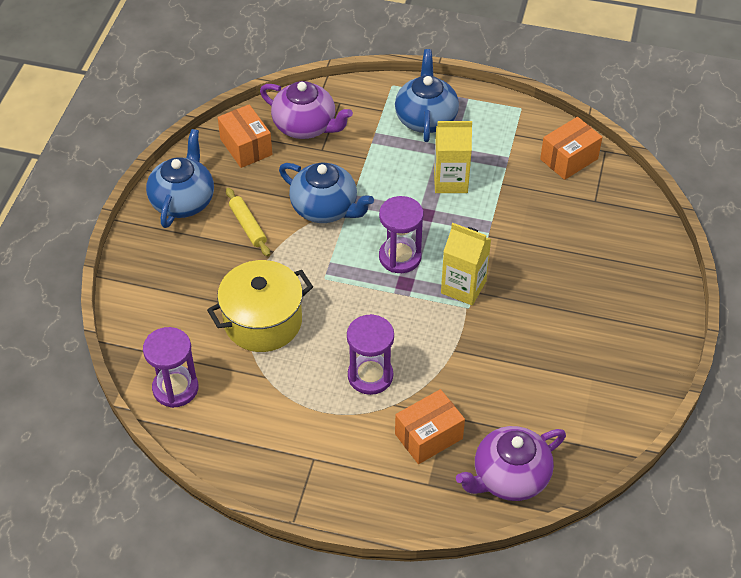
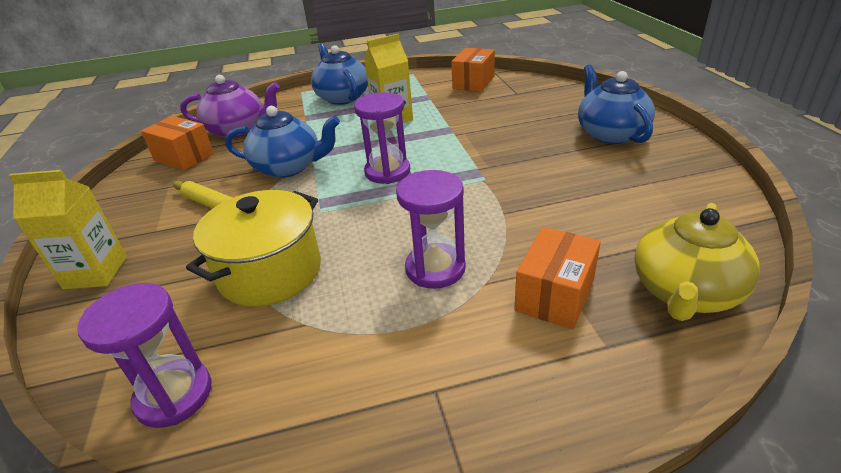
camera: 25 degrees left, 15 degrees down
blue teapot [146,129,214,228] -> blue teapot moved to [578,64,655,144]
yellow carton [441,223,491,305] -> yellow carton moved to [8,170,127,289]
purple teapot [456,426,566,501] -> yellow teapot [634,203,760,321]

